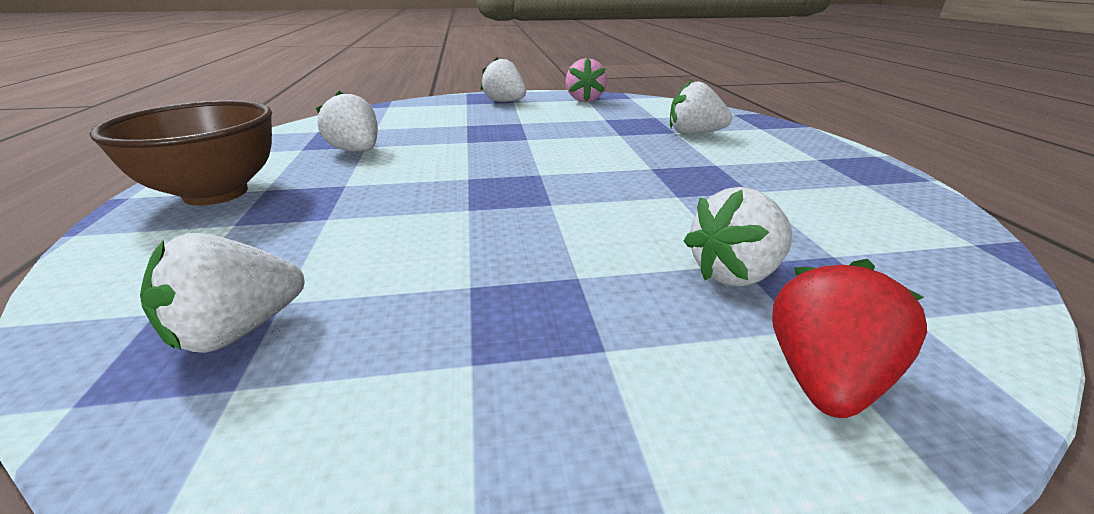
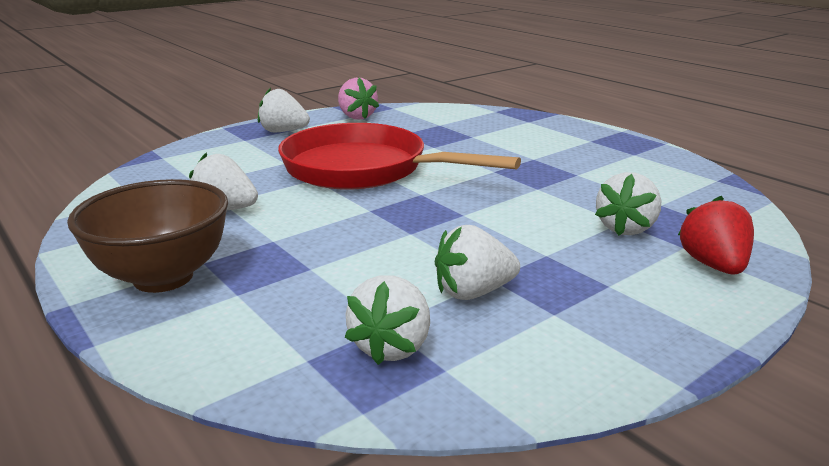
camera: 30 degrees left, 5 degrees down
white strawberry [670,80,732,134] -> white strawberry moved to [435,225,520,300]
none -> red pan [278,123,521,190]

